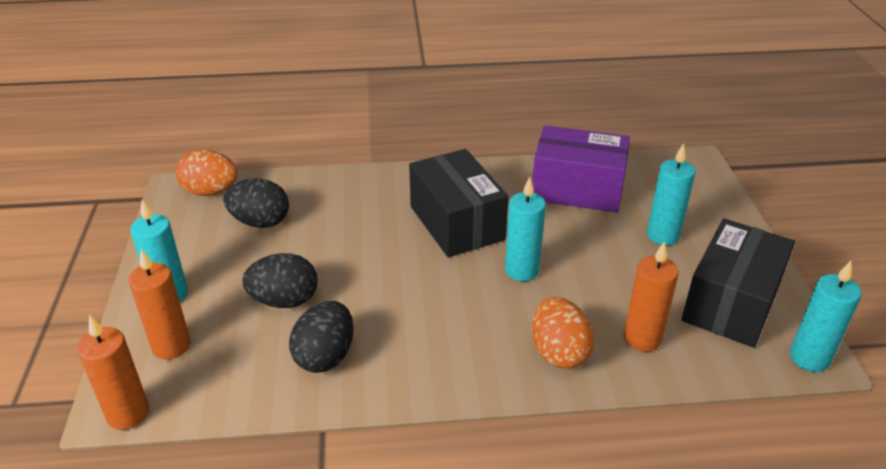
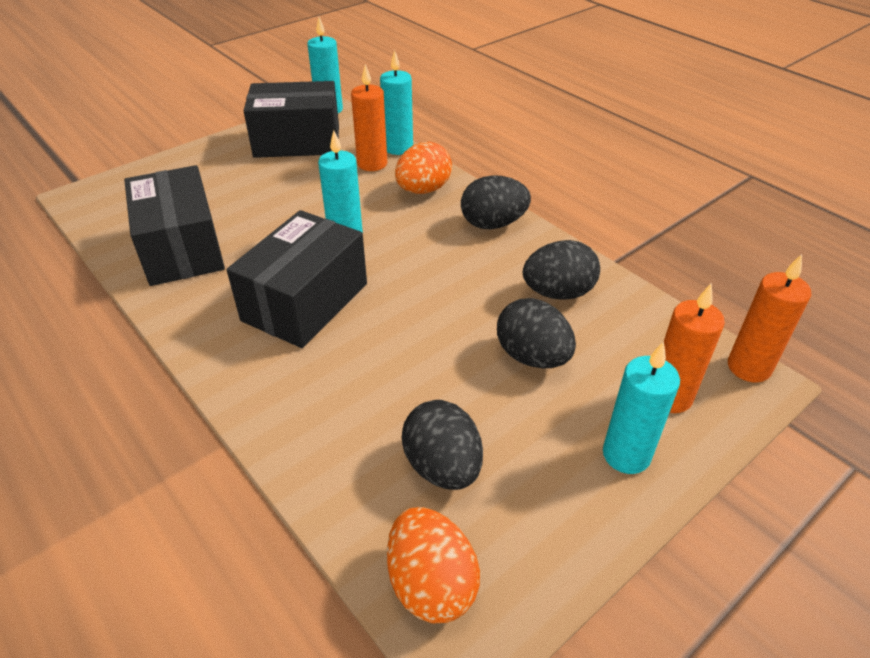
camera: 125 degrees left, 5 degrees up
purple box [532,125,630,213] -> black box [124,165,225,286]
turquoise candle [647,143,696,245] -> turquoise candle moved to [380,50,413,155]
none -> black egg [461,175,531,229]

